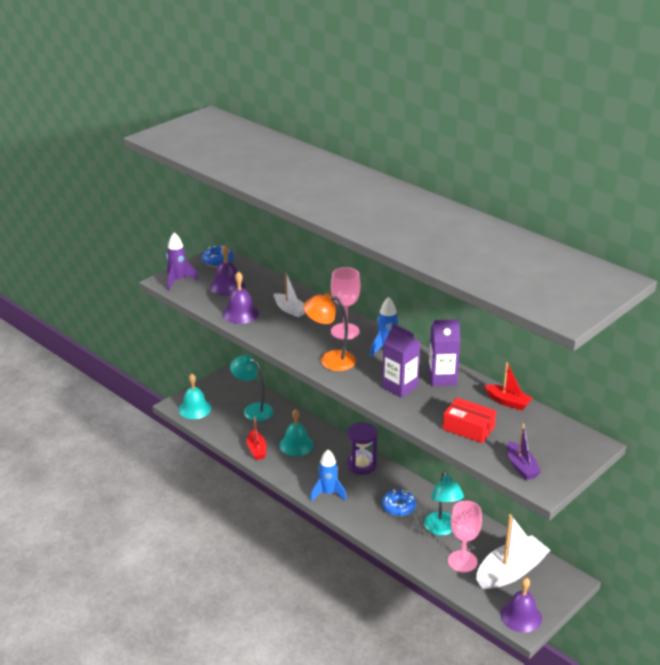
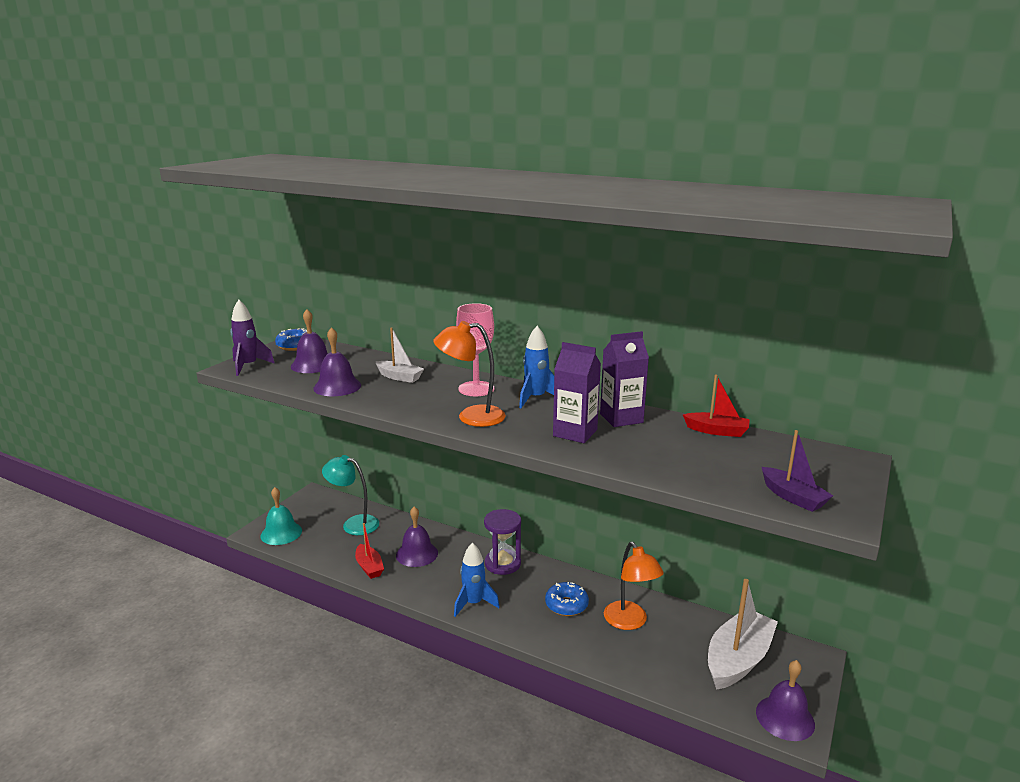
camera: 15 degrees left, 10 degrees down
turquoise bell [279,409,314,456] -> purple bell [396,506,438,567]
turquoise lamp [424,470,464,535] -> orange lamp [604,542,664,630]
red box [443,398,496,443] -> none
pink goblet [448,501,482,573] -> none

